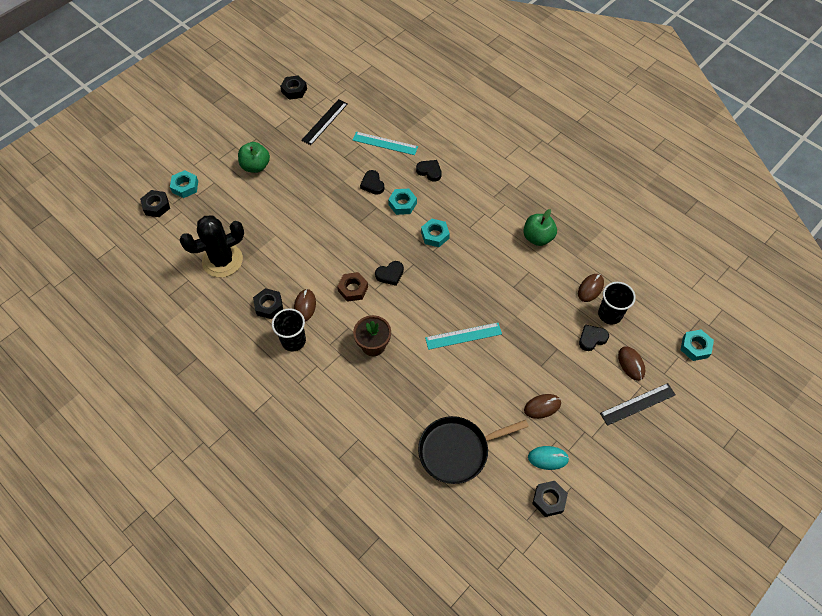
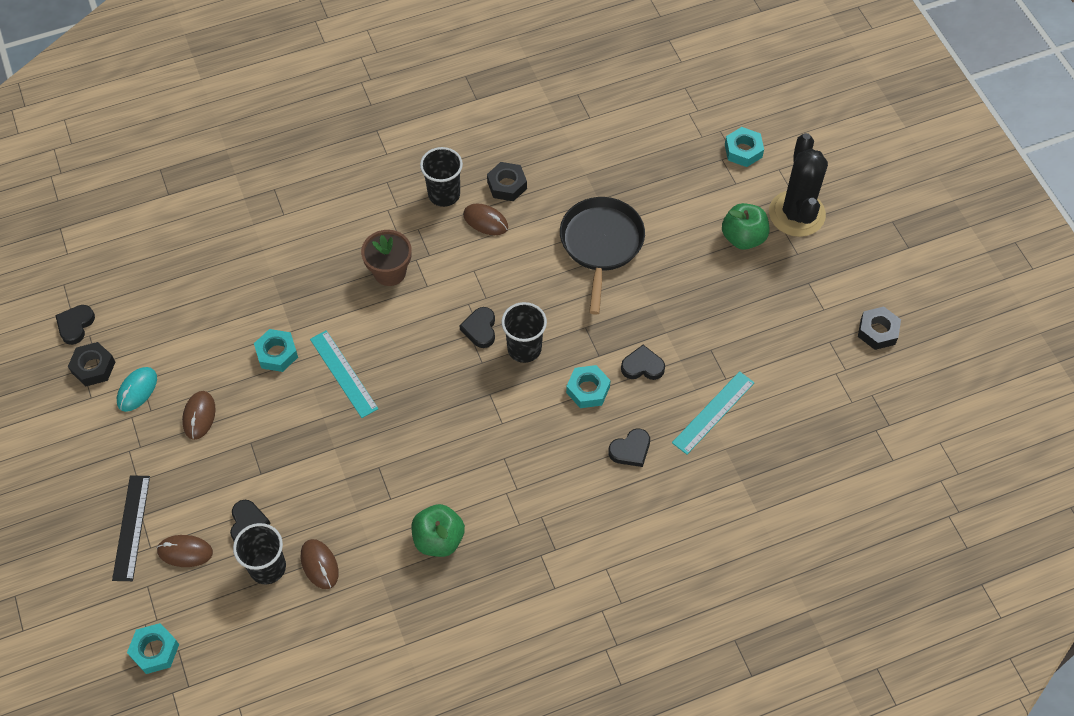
camera: 115 degrees right, 0 degrees up
black nut [140,190,170,217] -> none
black cactus [180,215,244,278] -> black cactus moved to [769,133,828,237]
black ruler [301,99,348,145] -> none
brown nut [337,272,368,302] -> none
black pan [418,416,529,484] -> black pan moved to [560,197,645,315]
turquoise nut [421,219,450,247] -> turquoise nut moved to [254,329,298,372]
turquoise ruler [425,323,502,350] -> turquoise ruler turned 45 degrees counterclockwise [310,330,379,418]
none -> black heart [55,305,95,345]
none -> black cup [501,302,547,363]

